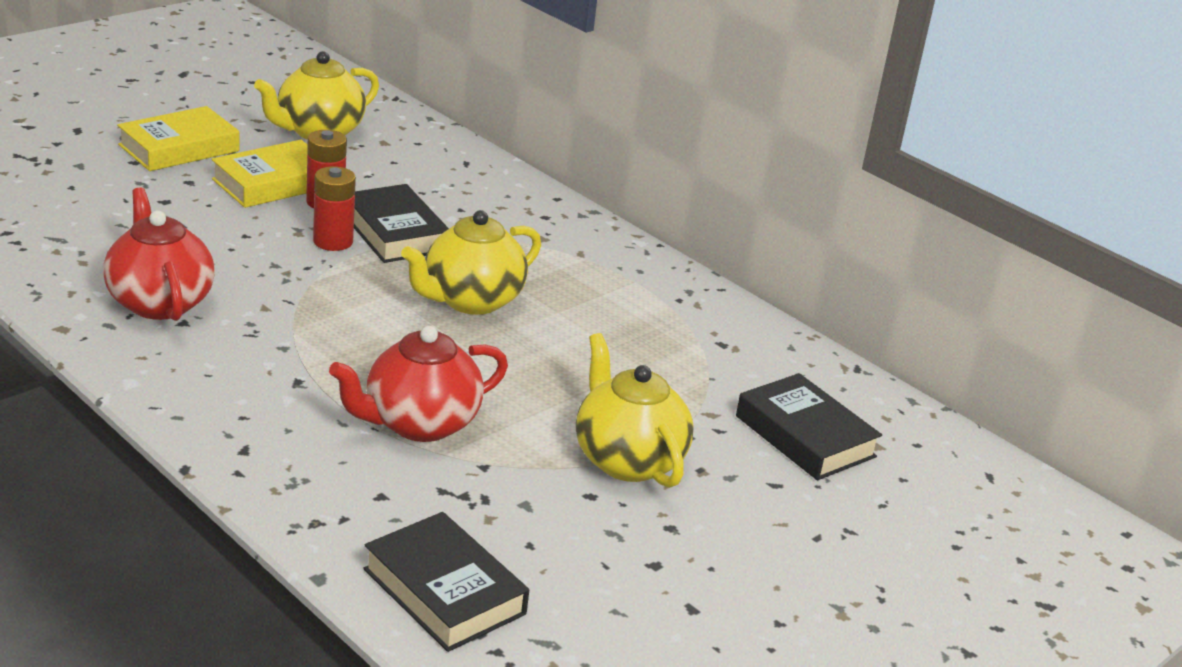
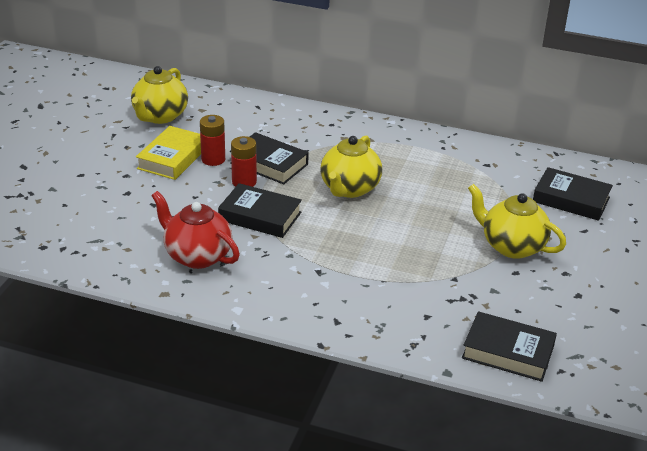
camera: 25 degrees left, 5 degrees up
yellow book [117,106,239,171] -> none
red teapot [329,326,508,442] -> none
none -> black book [218,183,302,238]

